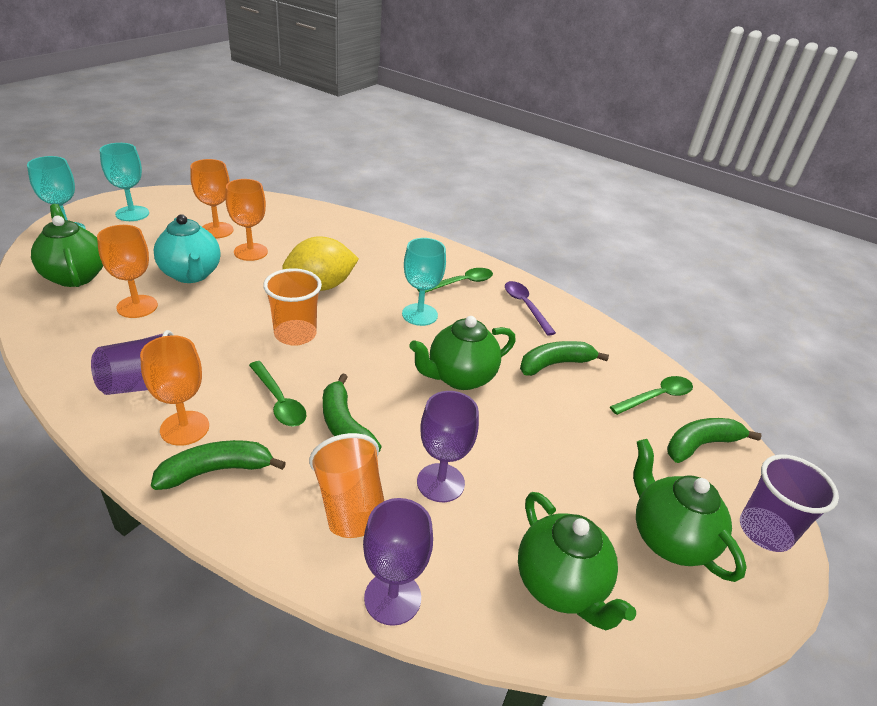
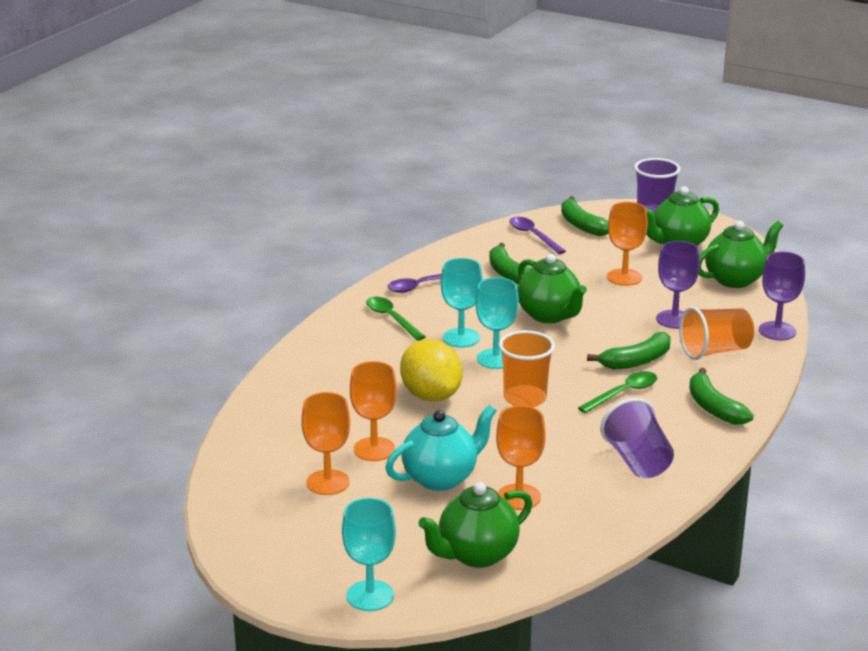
camera: 90 degrees left, 10 degrees down
turquoise goblet [100,143,149,221] -> turquoise goblet moved to [476,277,519,369]
orange goblet [140,335,209,446] -> orange goblet moved to [607,202,648,286]
green spoon [610,376,693,415] -> purple spoon [509,217,566,254]

